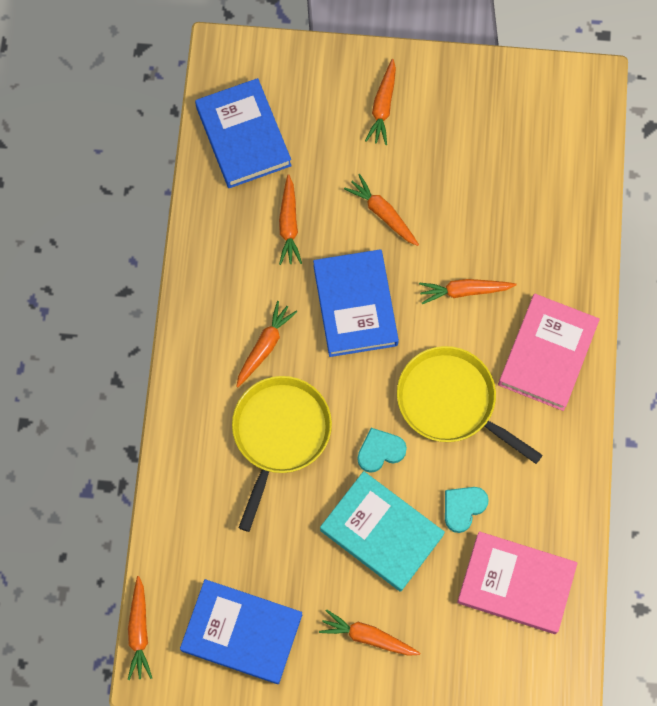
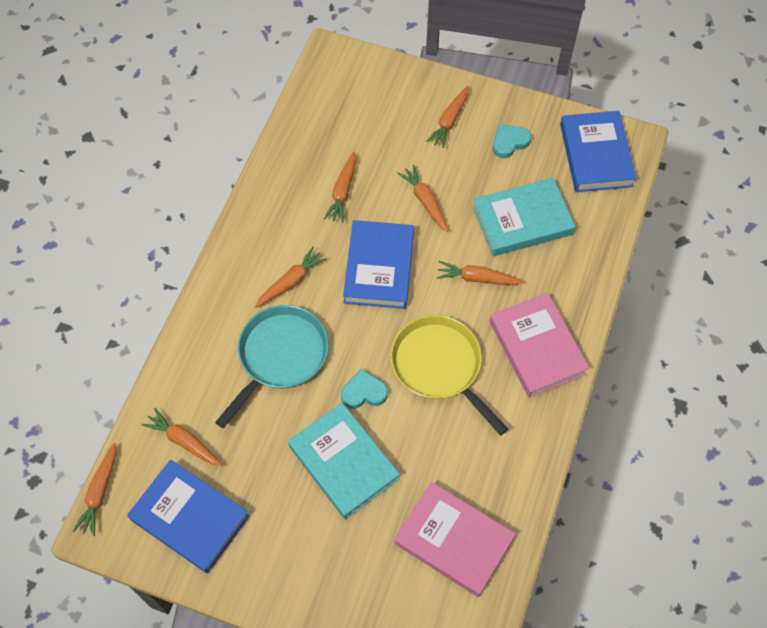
camera: 15 degrees right, 10 degrees down
blue book [195,78,292,188] -> blue book moved to [560,111,637,192]
yellow pan [232,376,332,532] -> turquoise pan [215,305,329,428]
orange carrot [319,610,420,656] -> orange carrot moved to [141,408,223,466]
turquoise heart [445,487,489,533] -> turquoise heart moved to [493,124,531,158]
pink book [498,294,600,411] -> pink book turned 60 degrees counterclockwise [490,293,589,398]
none -> turquoise book [473,178,575,256]

